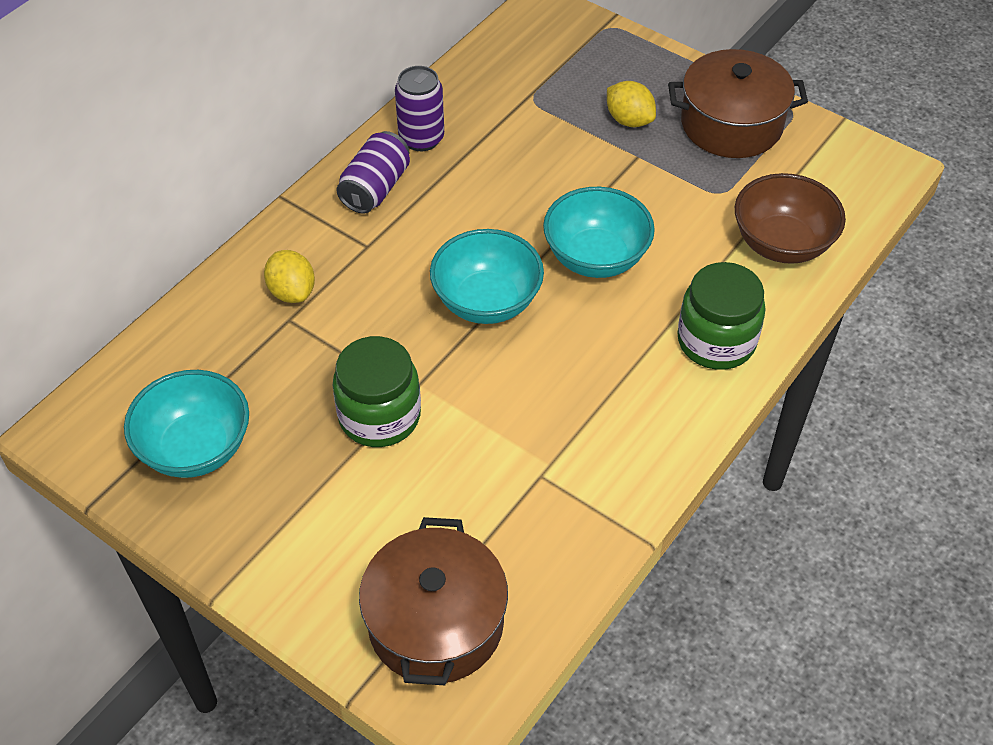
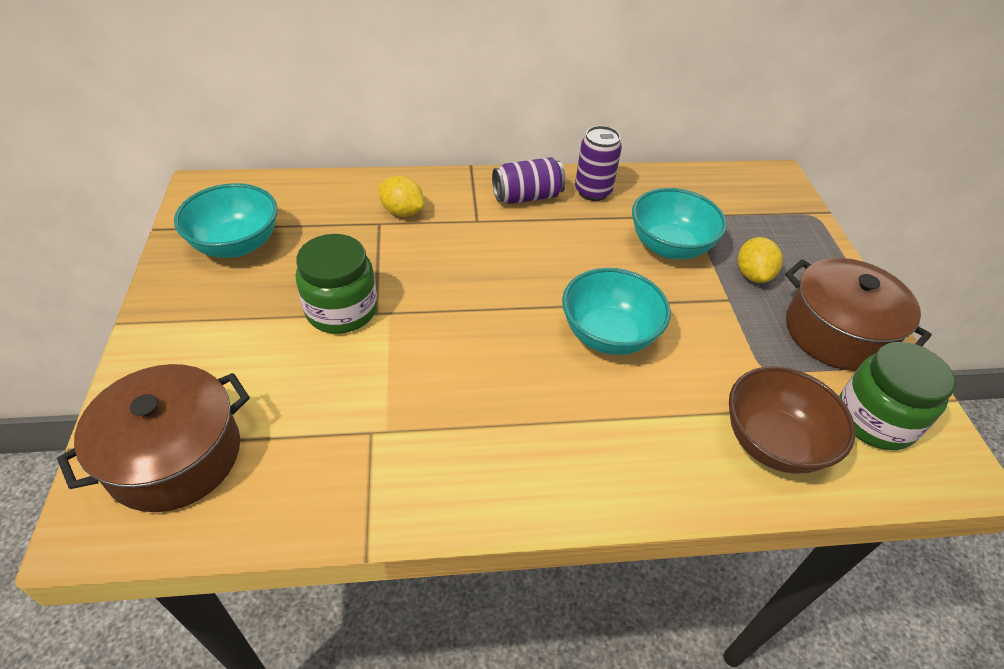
camera: 45 degrees right, 5 degrees down
yellow lemon [264,250,315,303] -> yellow lemon turned 75 degrees counterclockwise [379,176,424,217]
turquoise bowl [430,229,544,324] -> turquoise bowl moved to [632,188,727,259]
green jar [677,262,766,370] -> green jar moved to [839,342,956,450]

